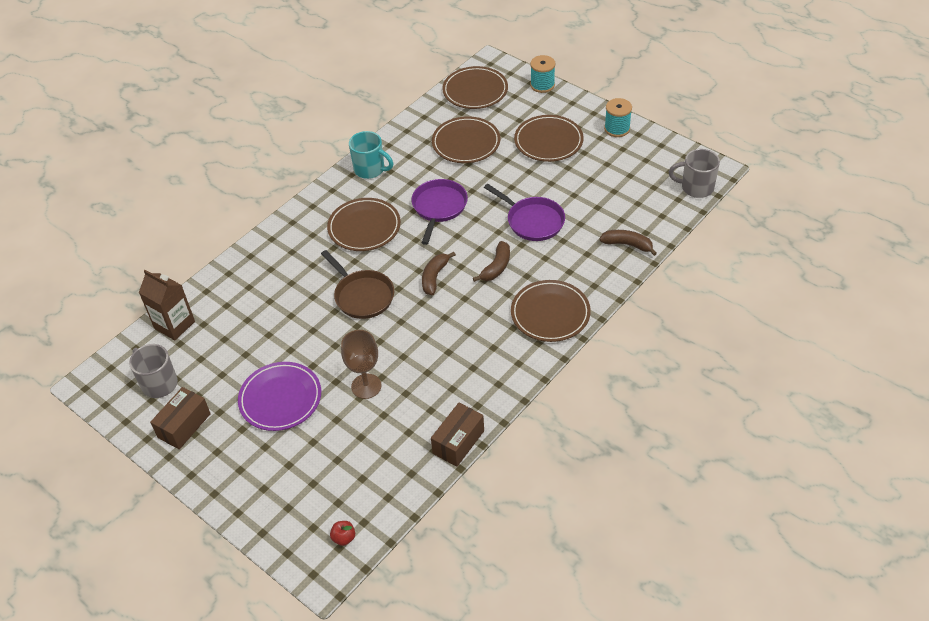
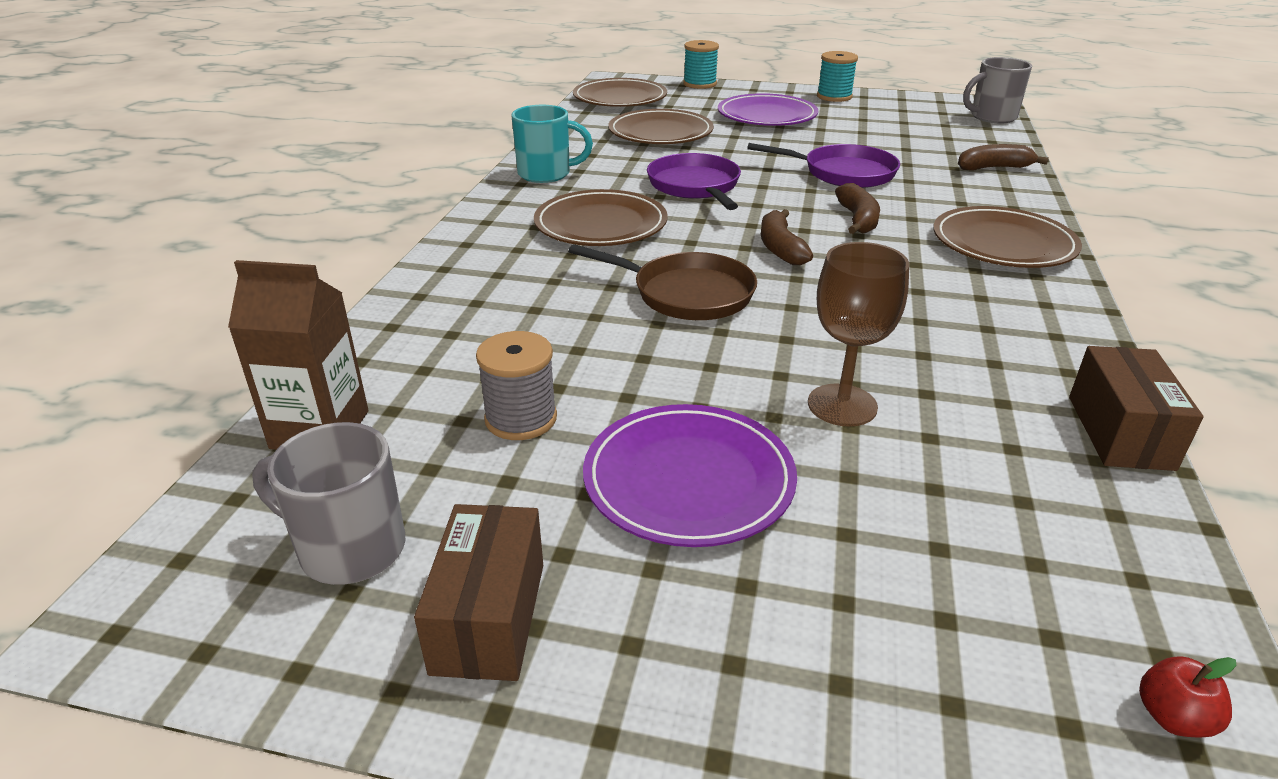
camera: 30 degrees left, 15 degrees down
brown plate [514,115,584,162] -> purple plate [718,93,818,126]
none -> grey spool [476,331,557,440]

